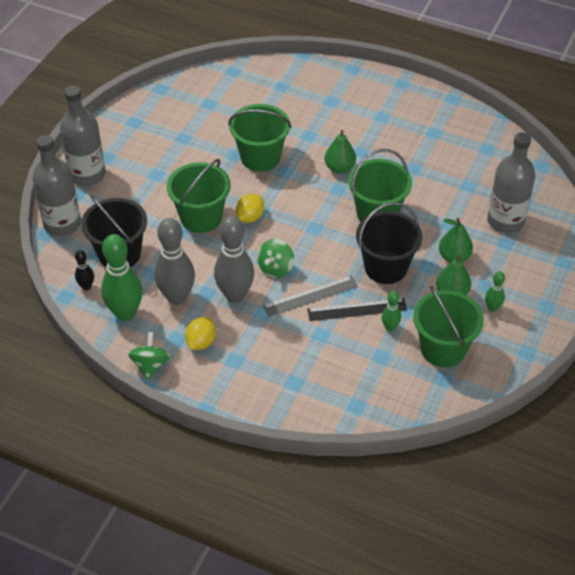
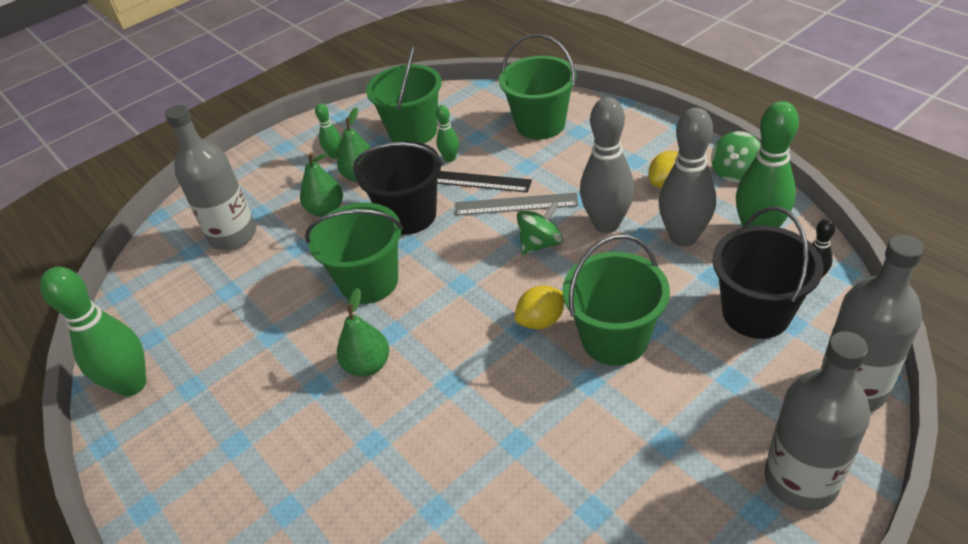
camera: 150 degrees left, 5 degrees down
green bucket [228,104,291,172] -> green bucket moved to [499,34,577,140]
none -> green bowling pin [40,267,146,396]

